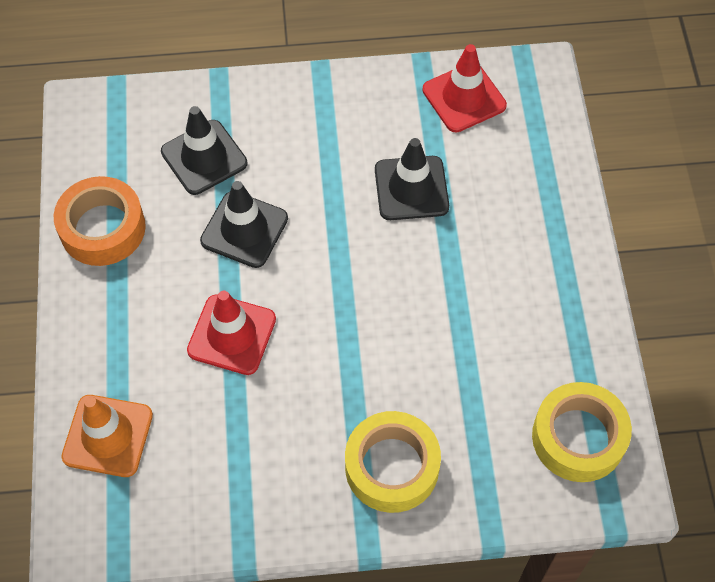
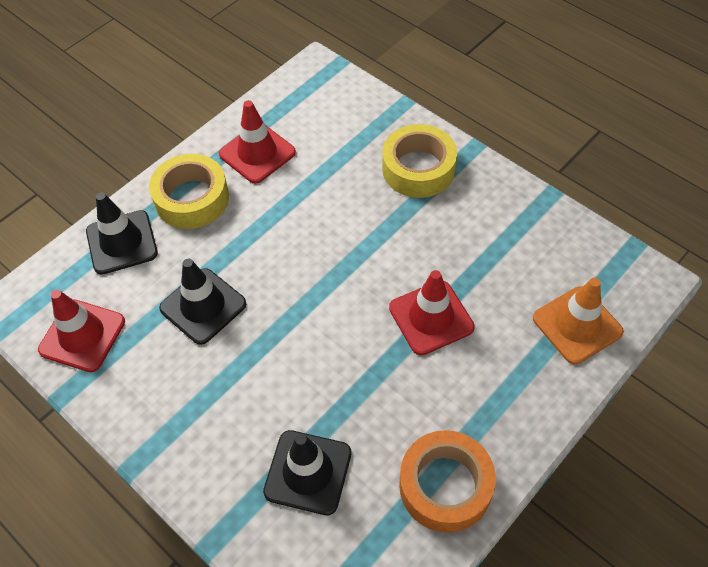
camera: 130 degrees left, 5 degrees down
black traffic cone [200,181,288,268] -> black traffic cone moved to [86,192,158,275]
yellow tape [532,382,632,482] -> yellow tape moved to [149,154,229,229]
none -> red traffic cone [219,100,296,184]

